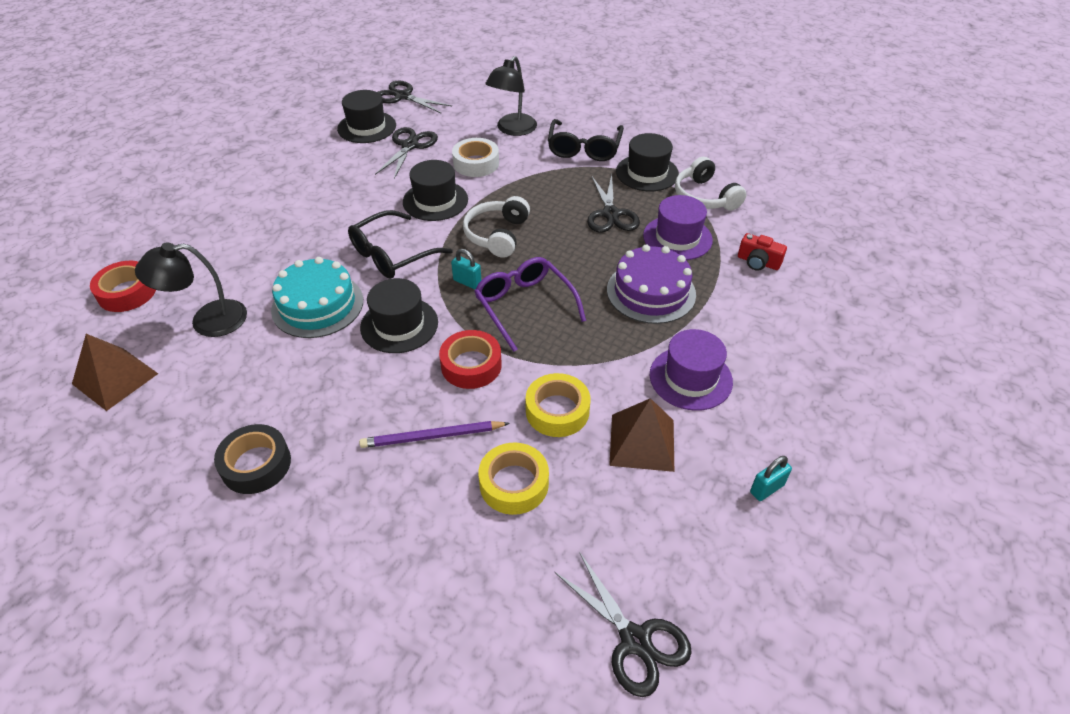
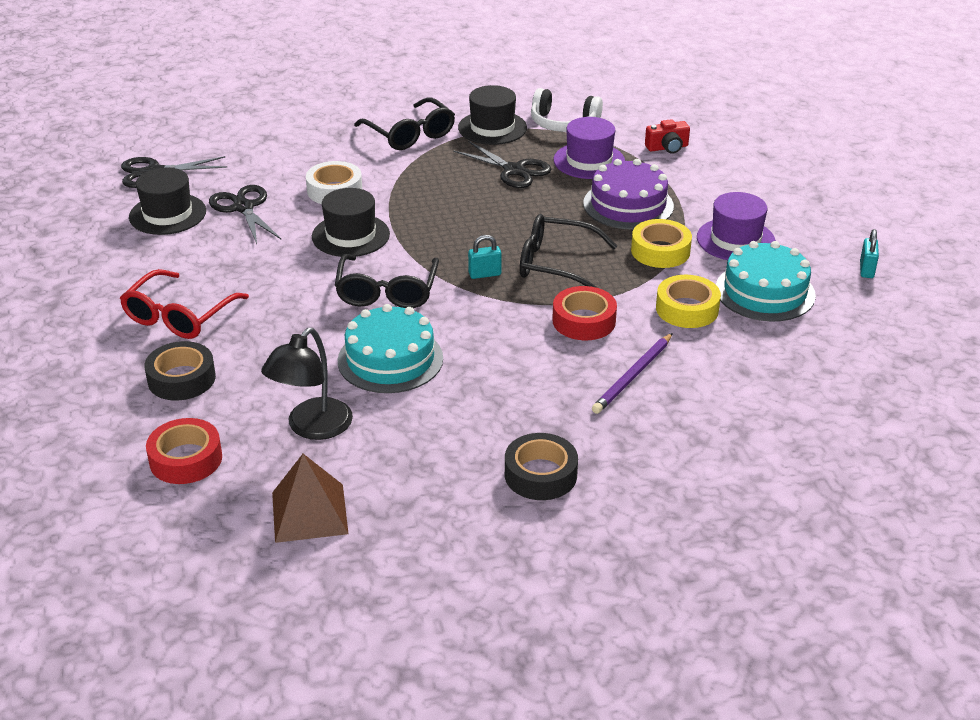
camera: 45 degrees left, 10 degrees down
black hat [360,278,438,353] -> none
white headphones [463,196,530,258] -> none
purple glasses [474,257,586,352] -> black glasses [520,214,617,289]
yellow tape [478,442,549,515] -> yellow tape moved to [631,219,692,268]
black lamp [485,56,537,136] -> none
black scissors [555,553,692,697] -> none
brown pyramid [609,398,674,472] -> turquoise cake [716,241,816,321]
none -> red glasses [120,269,249,339]
none -> black tape [144,341,216,400]

